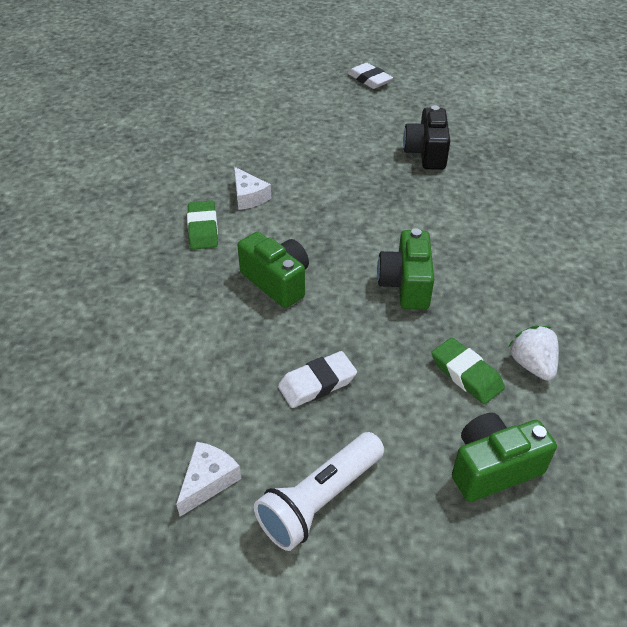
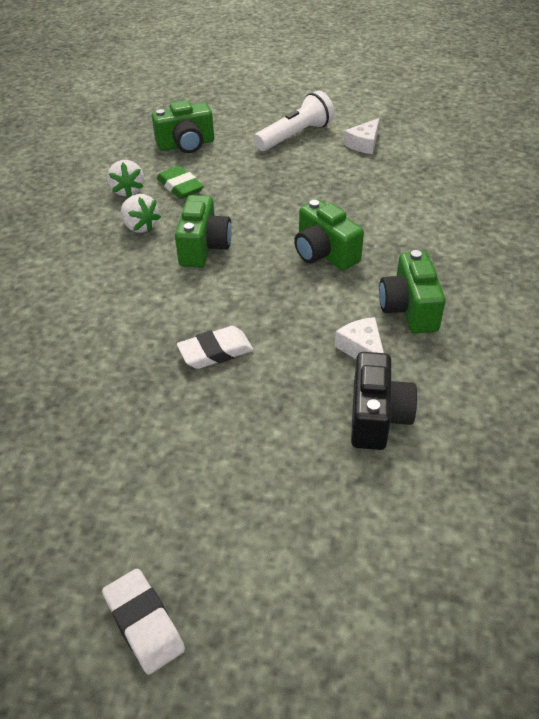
camera: 175 degrees left, 0 degrees up
green eraser [187,201,218,250] -> green camera [379,250,446,333]
white eraser [278,351,357,408] -> white eraser moved to [177,326,253,369]
black camera [403,106,450,170] -> black camera moved to [351,352,418,450]
none -> white strawberry [121,194,161,233]

